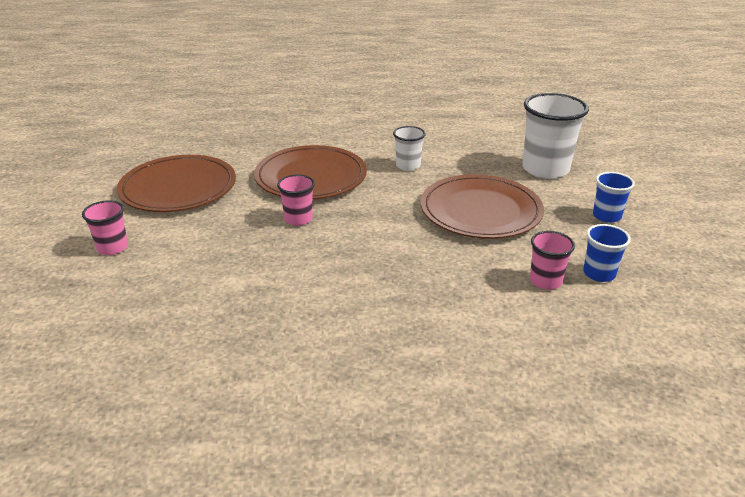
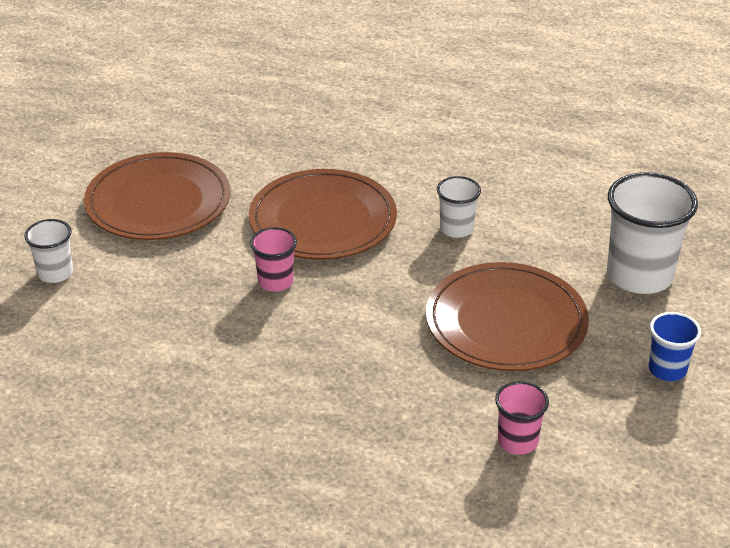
camera: 20 degrees right, 5 degrees up
pink cup [82,200,128,255] -> white cup [24,219,73,283]
blue cup [583,224,631,282] -> none

